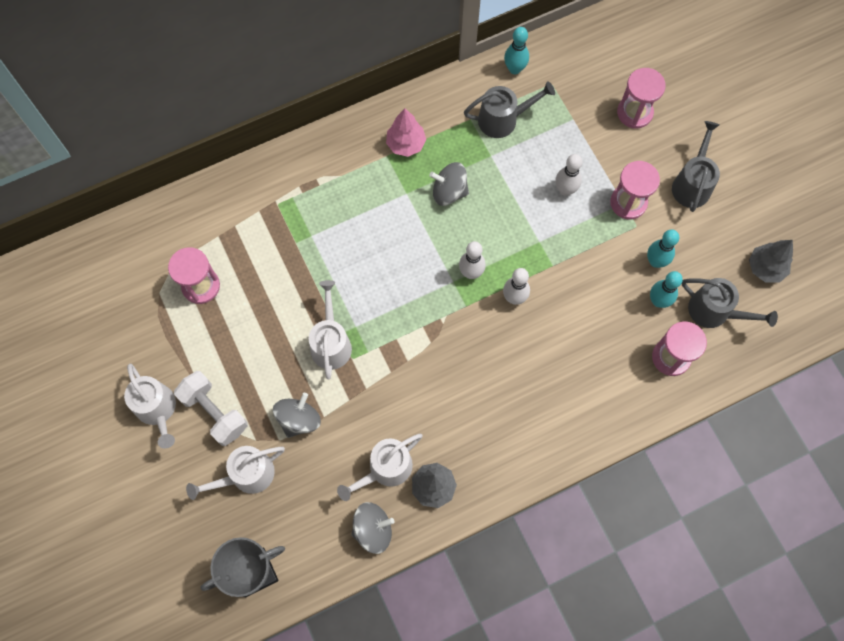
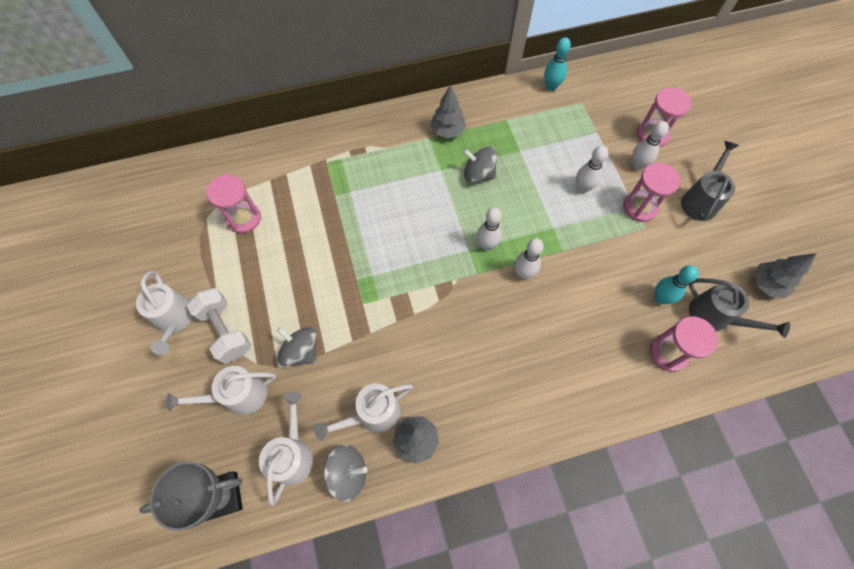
camera: 10 degrees right, 5 degrees down
grey spinning top [273,393,321,438] -> grey spinning top turned 90 degrees counterclockwise [277,327,317,366]
white watering can [309,280,352,380] -> white watering can moved to [259,392,313,506]
pink tree [386,108,426,157] -> grey tree [430,85,466,138]
grey watering can [464,81,555,138] -> none
turquoise bowling pin [647,229,679,268] -> none
none -> white bowling pin [632,121,669,170]

